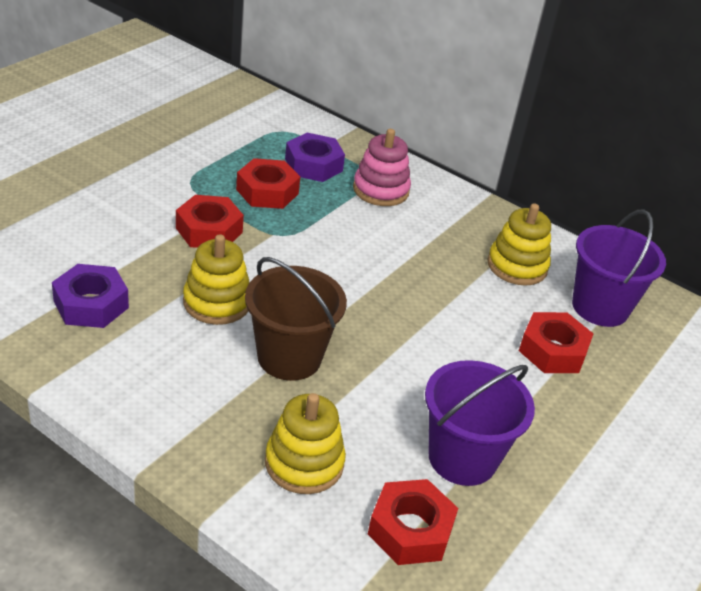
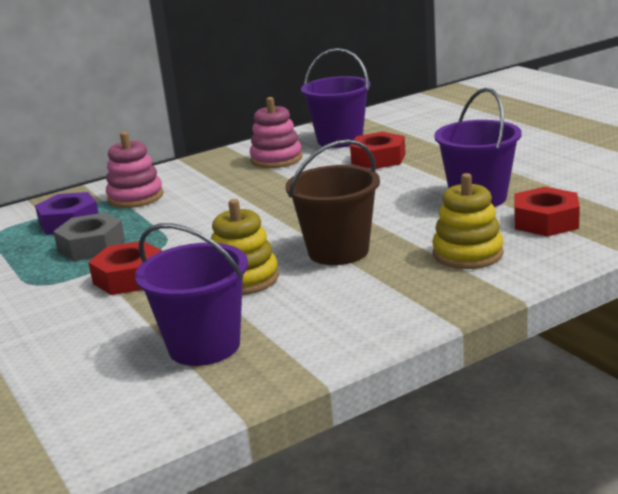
camera: 60 degrees left, 15 degrees down
purple nut [52,264,129,328] -> purple bucket [135,223,248,366]
red nut [236,158,300,209] -> grey nut [53,213,125,261]
yellow stacking toy [487,204,551,286] -> pink stacking toy [250,97,303,168]

